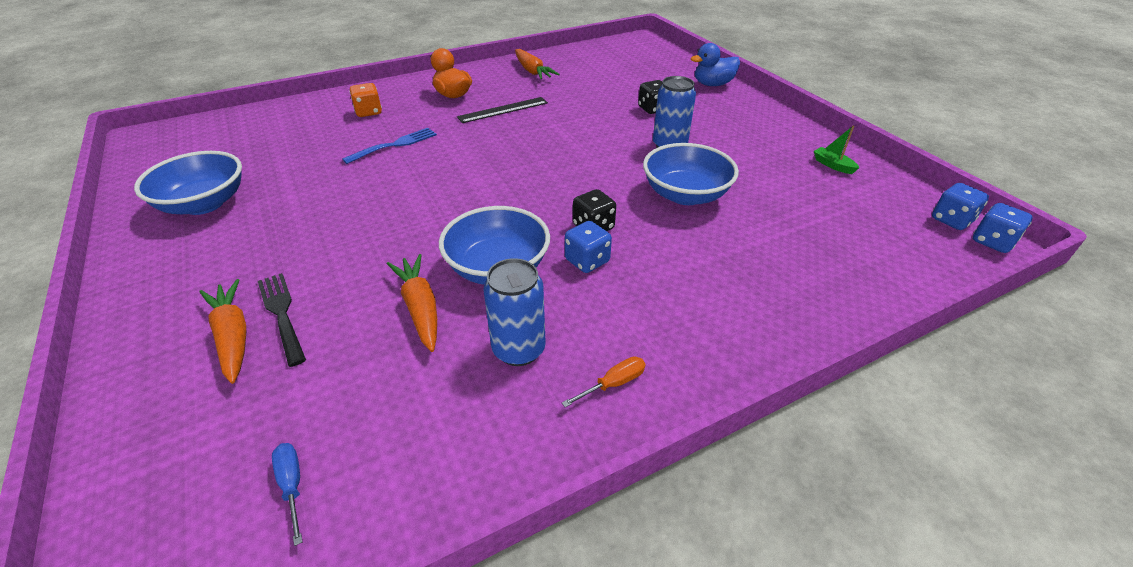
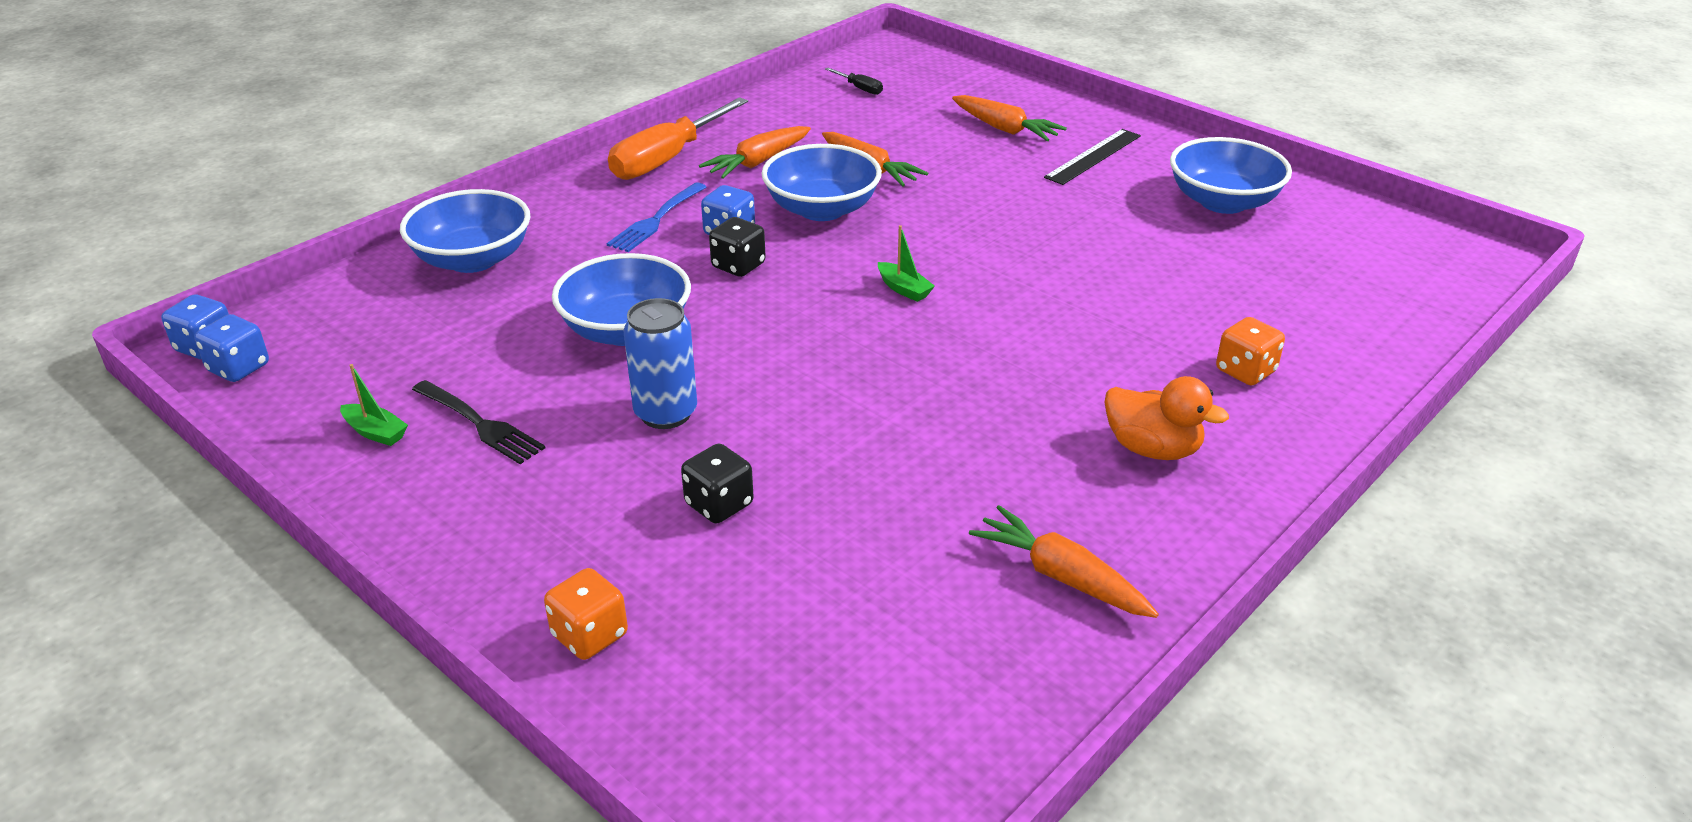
camera: 160 degrees right, 5 degrees down
black fork [258,273,306,367] -> black fork moved to [412,380,545,464]
blue screwdriver [272,443,303,546] -> black screwdriver [825,67,883,95]
blue fork [342,128,437,164] -> blue fork moved to [607,183,707,252]
black ruler [457,97,548,123] -> black ruler moved to [1044,129,1141,185]
blue can [483,258,546,366] -> orange carrot [699,126,811,179]
orange screwdriver [562,357,645,407] -> orange screwdriver [608,97,748,180], size x2.34
blue duck [690,43,740,86] -> orange dice [544,568,628,660]
none -> blue bowl [400,189,530,273]
none -> green boat [878,225,935,302]

